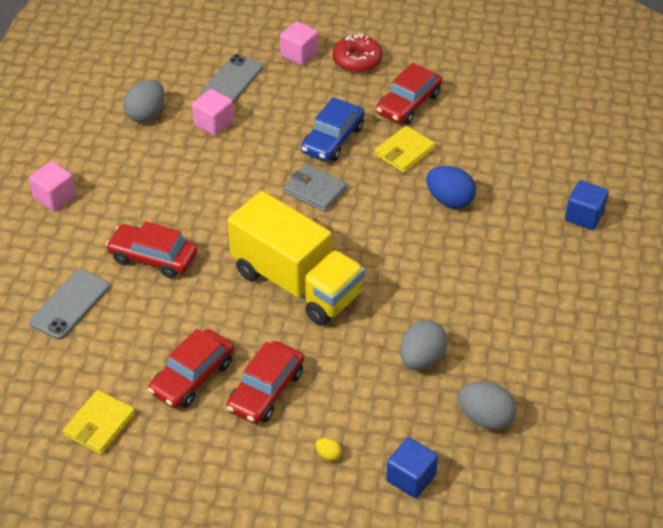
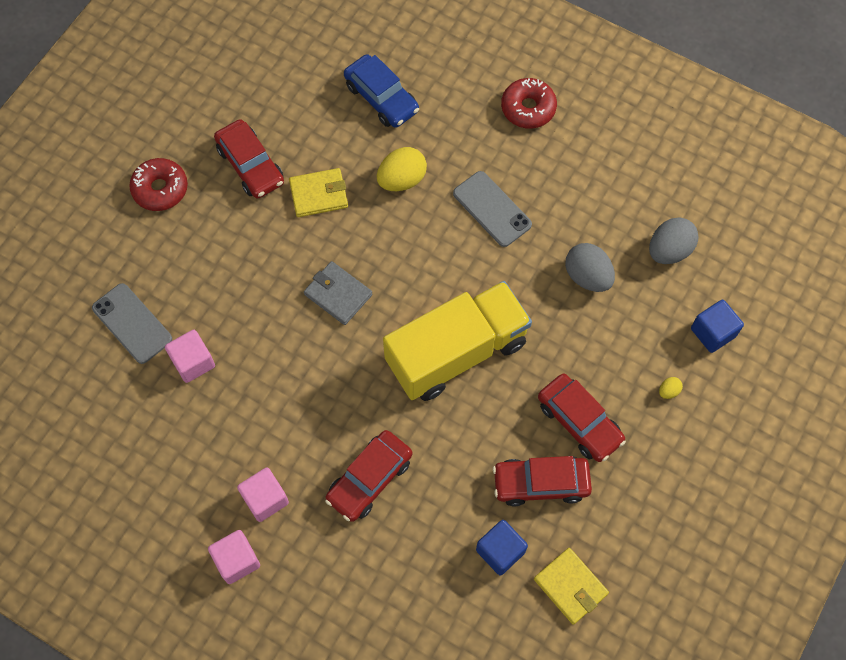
camera: 70 degrees left, 20 degrees up
grey phone [29,269,110,340] -> grey phone moved to [453,171,532,247]
grey egg [123,79,165,122] -> none
red car [148,329,234,408] -> red car turned 120 degrees clockwise [493,456,592,506]
pink cube [280,21,318,66] -> pink cube moved to [237,467,289,522]
grey wallet [284,164,347,212] -> grey wallet turned 75 degrees clockwise [304,261,373,325]
blue car [301,97,365,162] -> blue car moved to [344,54,419,128]
yellow wallet [374,126,435,173] -> yellow wallet turned 75 degrees counterclockwise [289,168,348,217]
blue egg [426,166,476,208] -> yellow egg [377,147,427,191]
blue cube [565,180,609,230] -> blue cube moved to [476,520,528,575]
none -> red donut [501,78,557,129]

